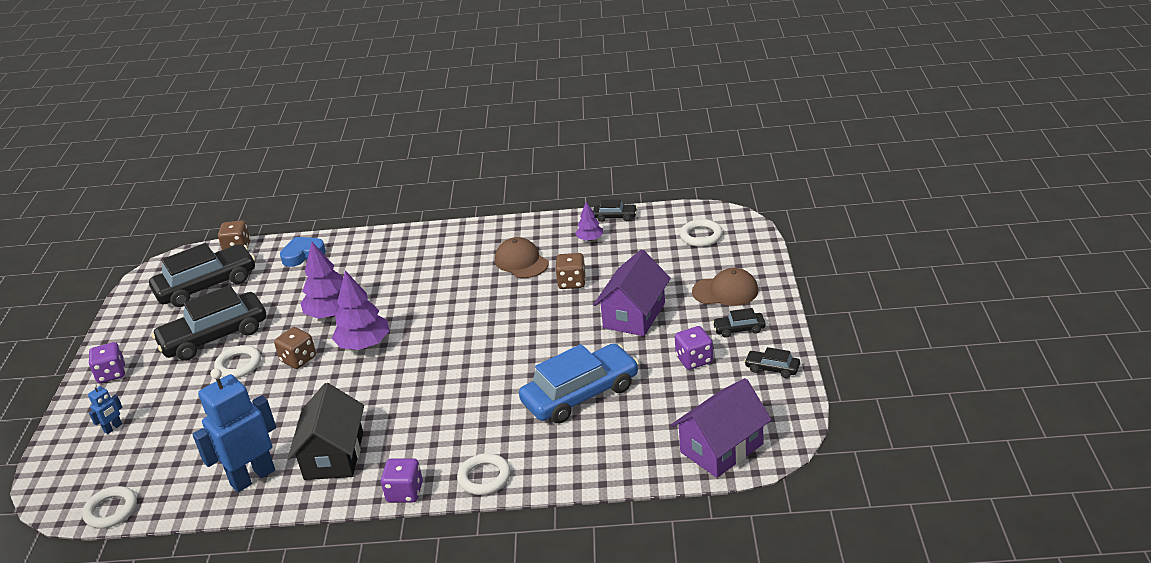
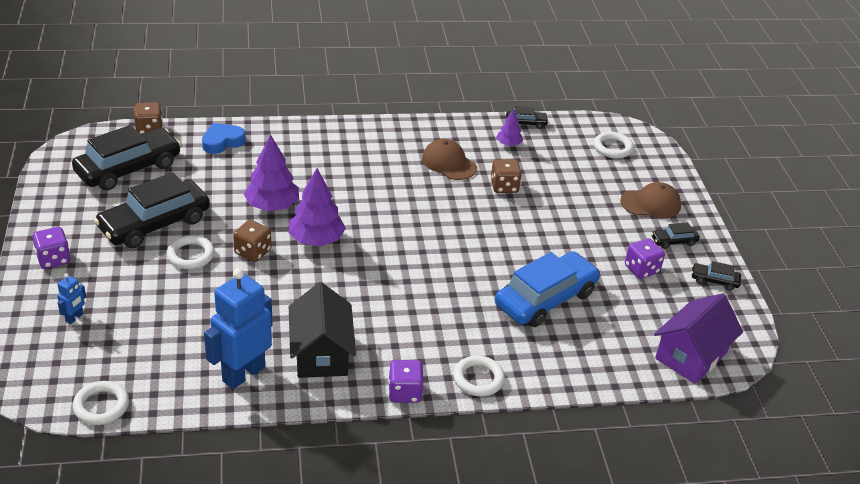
camera: 15 degrees left, 5 degrees up
purple house [593,250,671,336] -> none

